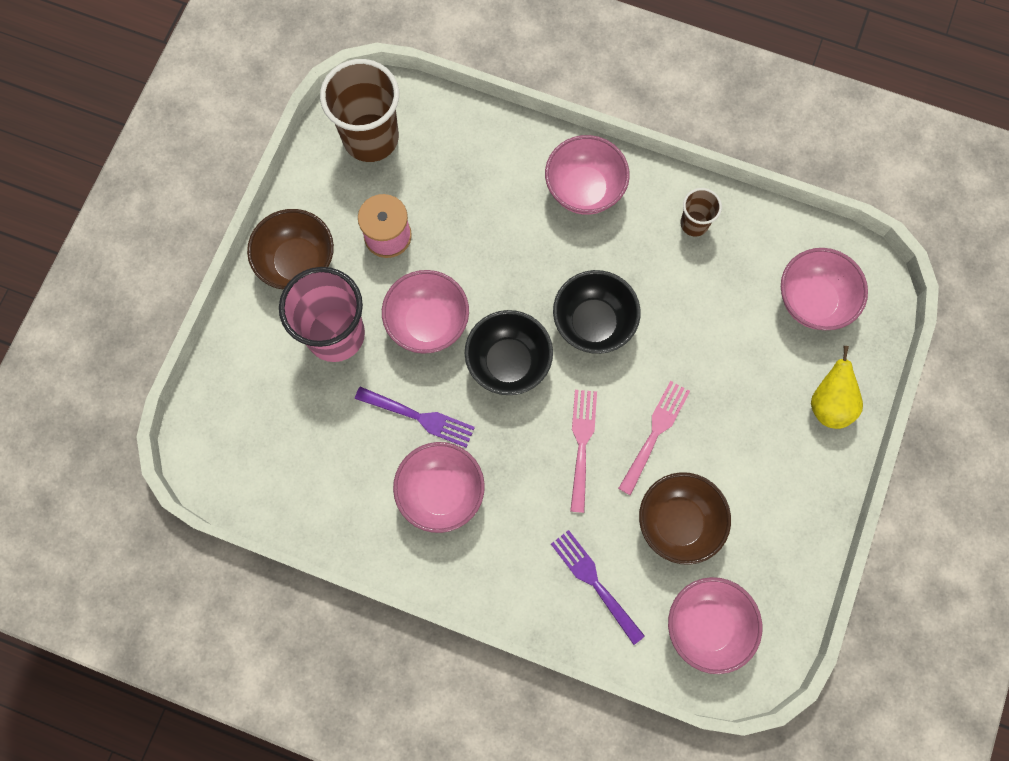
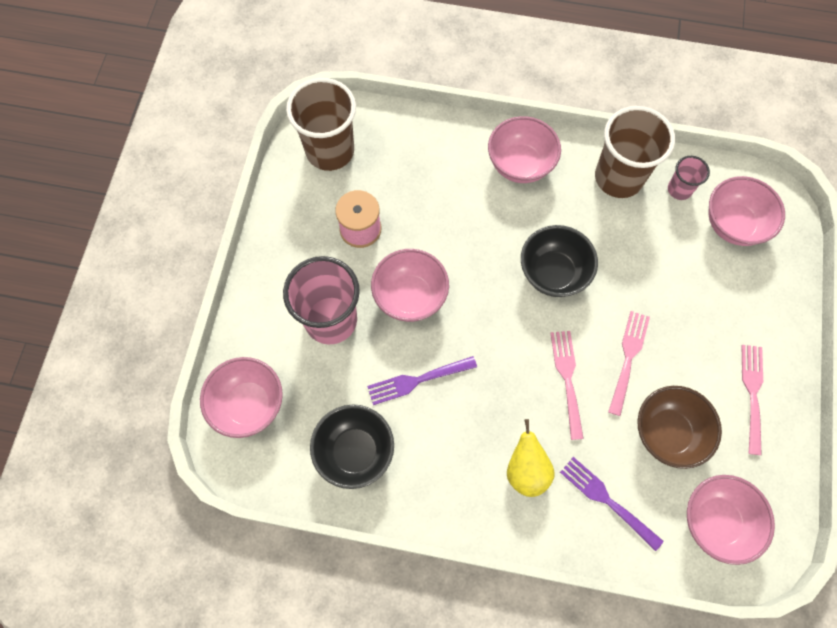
camera: 10 degrees left, 5 degrees down
brown bowl [247,209,334,290] -> none
purple fork [355,387,475,447] -> purple fork turned 150 degrees clockwise [367,356,477,405]
pink bowl [393,442,485,533] -> pink bowl moved to [200,357,283,438]
black bowl [465,310,553,395] -> black bowl moved to [310,404,394,489]
brown cup [680,188,722,237] -> brown cup [595,106,675,198], size x1.99
yellow pear [811,346,863,429] -> yellow pear moved to [507,419,555,497]
none -> pink cup [668,156,710,200]
none -> pink fork [742,345,763,455]

